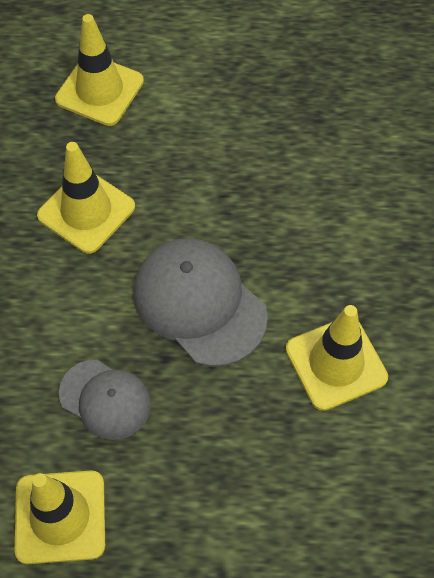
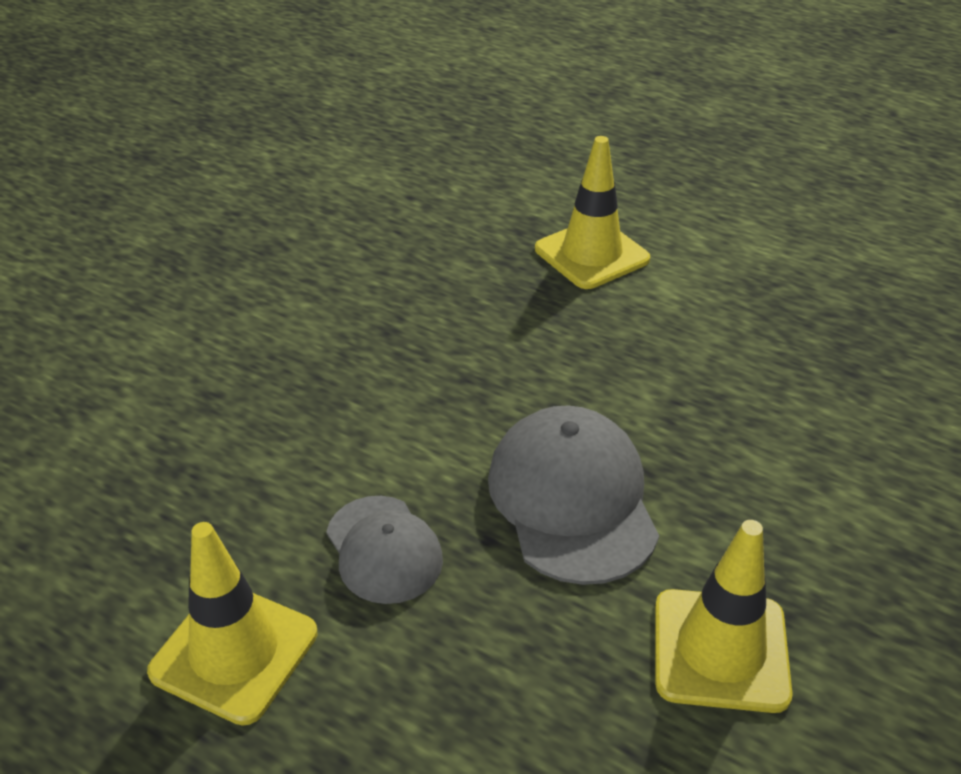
camera: 30 degrees right, 20 degrees down
yellow traffic cone [37,142,135,254] -> none

